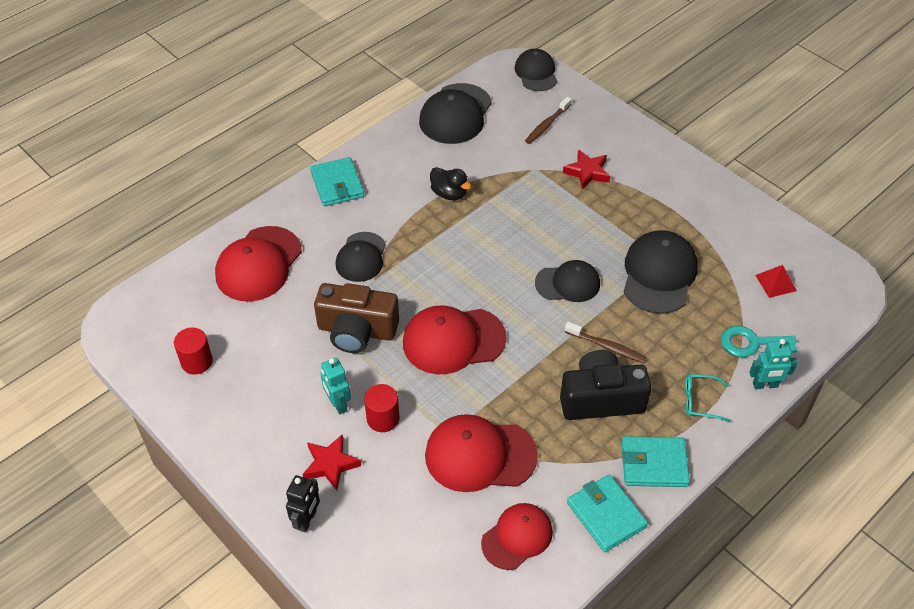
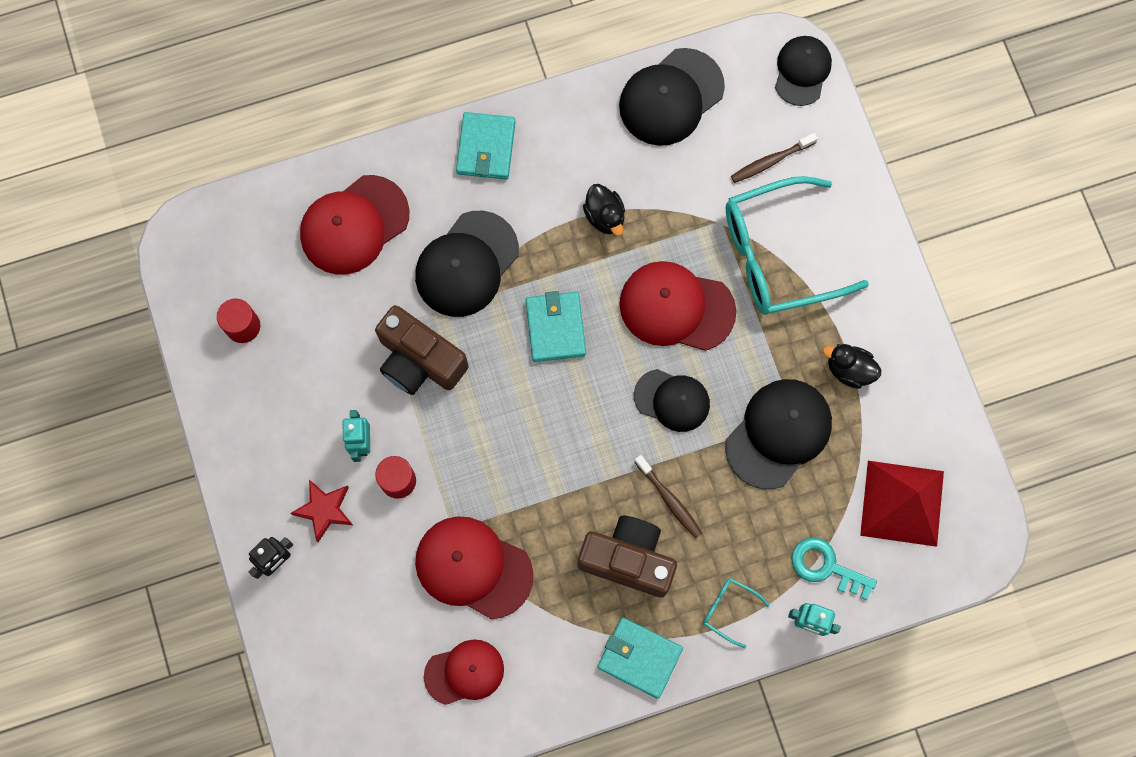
camera: 25 degrees right, 25 degrees up
black cap [335,232,386,282] -> black cap [415,211,519,317], size x1.53
red cap [403,305,507,375] -> red cap moved to [619,261,736,351]
black camera [560,350,651,420] -> brown camera [578,516,677,597]
red star [563,149,610,190] -> turquoise glasses [726,176,869,315]
turquoise wallet [567,474,648,552] -> turquoise wallet moved to [526,291,586,362]
red pyramid [755,265,797,298] -> red pyramid [860,461,944,547], size x2.08
none -> black duck [823,344,881,389]

